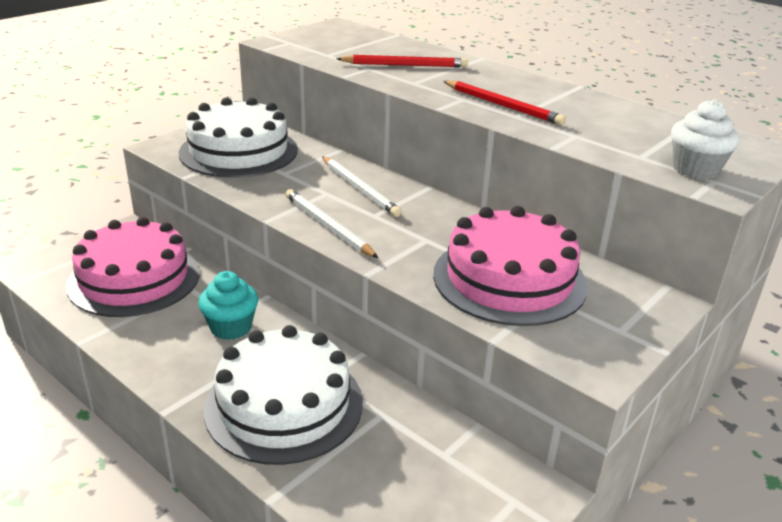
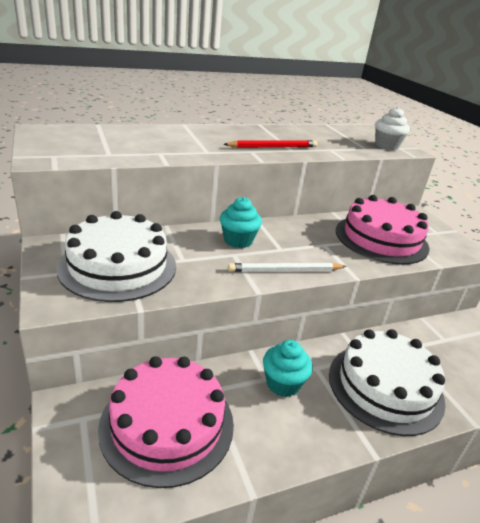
camera: 65 degrees left, 0 degrees up
white pencil [322,156,402,217] -> turquoise cupcake [220,197,262,248]
red pencil [336,55,468,67] -> none

